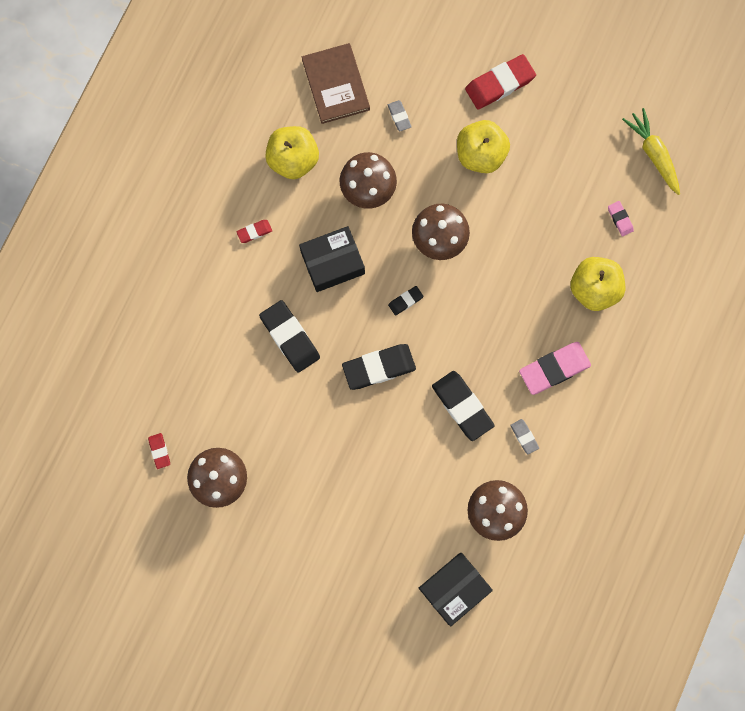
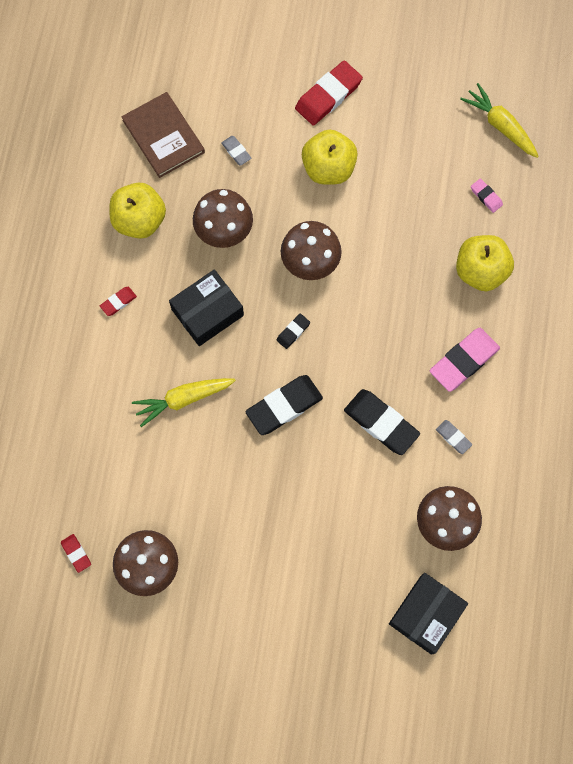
camera: 15 degrees left, 5 degrees down
black eraser [259,300,320,373] -> yellow carrot [132,378,236,427]

